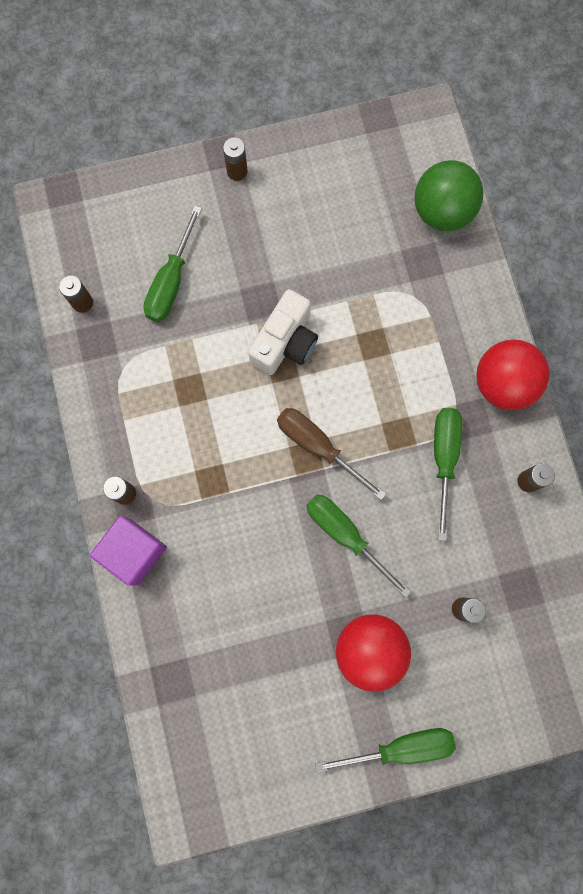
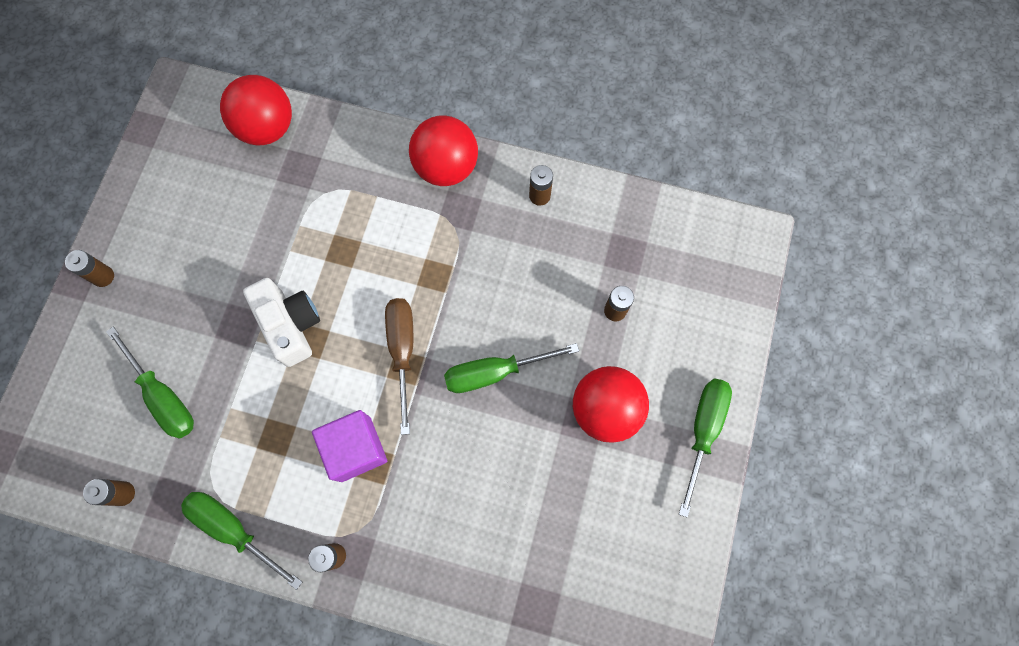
camera: 60 degrees left, 5 degrees down
purple cube [90,515,167,586] -> purple cube moved to [312,410,387,482]
brown screwdriver [277,408,386,500] -> brown screwdriver turned 105 degrees clockwise [385,298,413,435]
green ball [415,160,484,231] -> red ball [220,75,292,145]
green screwdriver [434,408,462,541] -> green screwdriver moved to [181,492,302,590]

